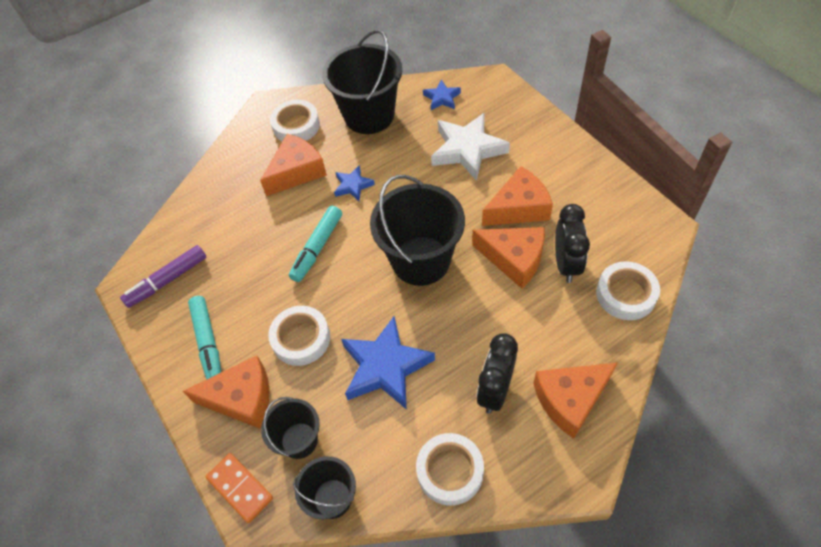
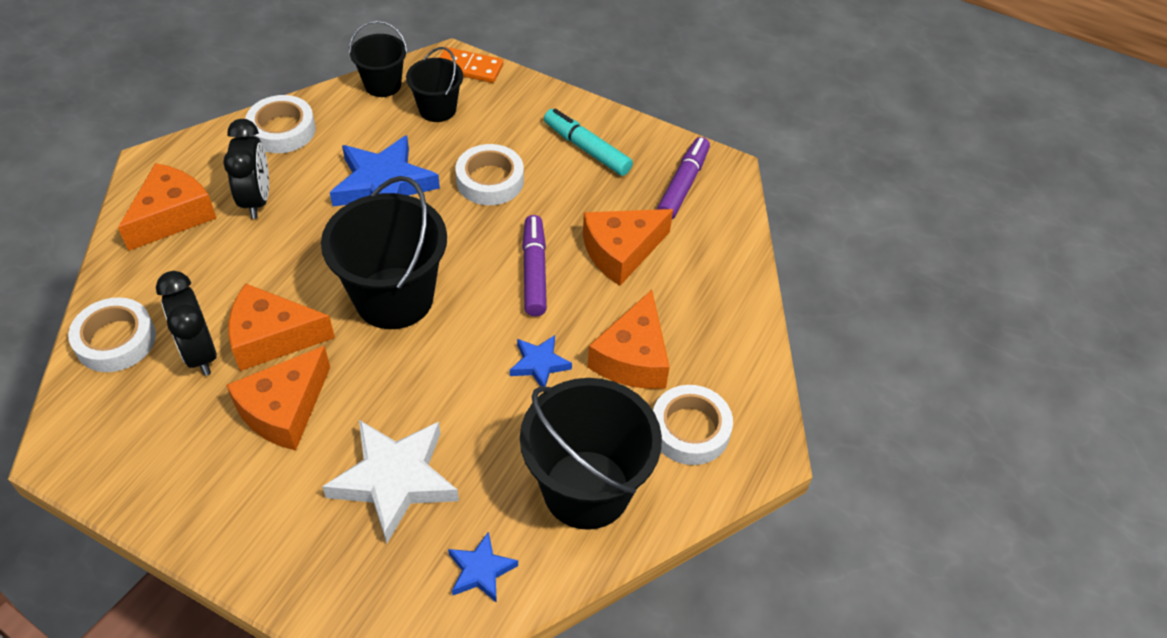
camera: 145 degrees right, 5 degrees down
orange cheese [183,355,270,429] -> orange cheese moved to [583,209,673,286]
turquoise marker [289,206,342,282] -> purple marker [522,215,547,316]

